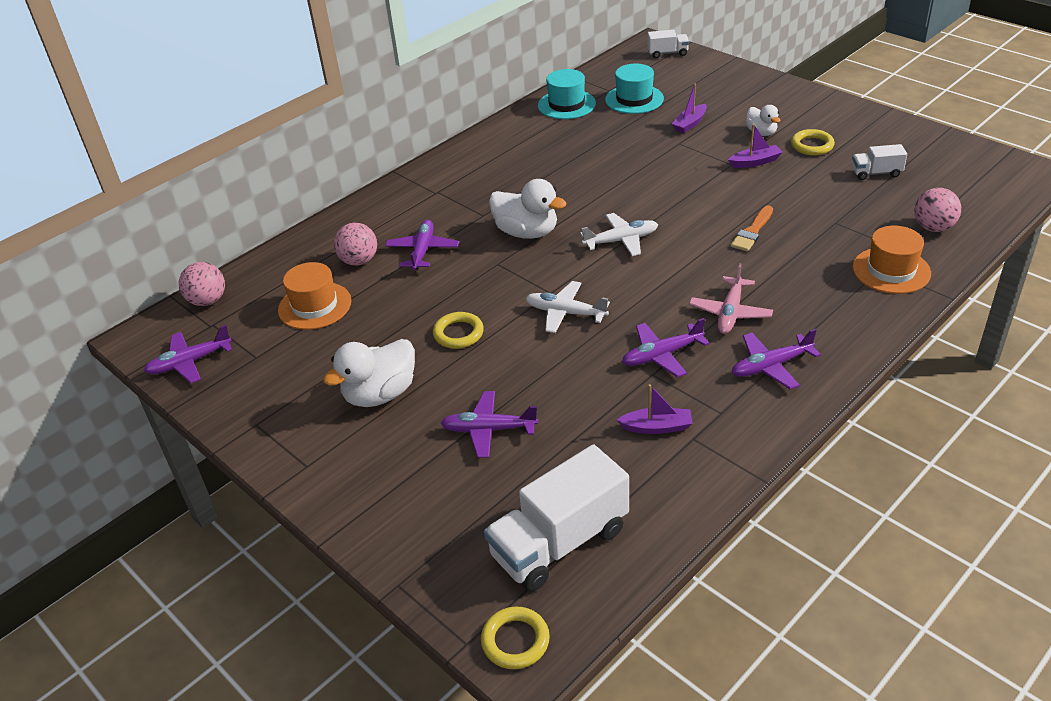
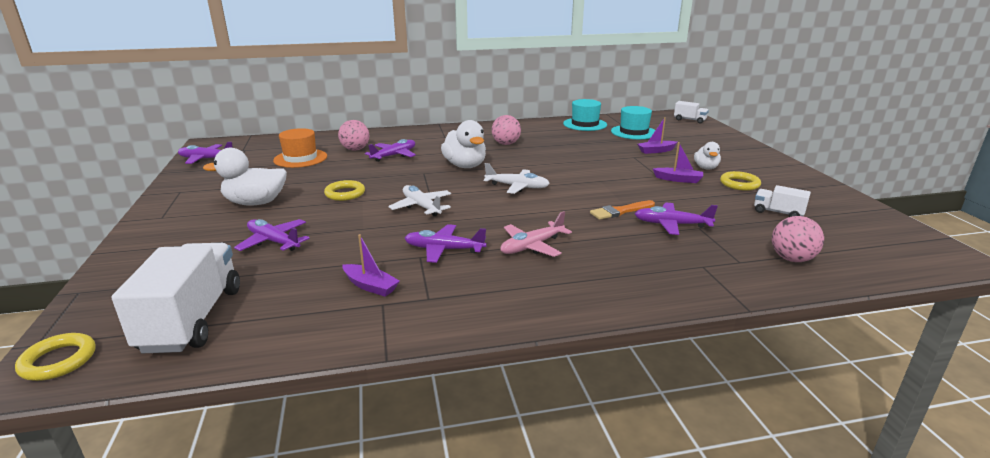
camera: 30 degrees right, 15 degrees down
pink ball [179,262,225,306] -> pink ball moved to [492,115,521,145]
white truck [484,445,629,591] -> white truck turned 90 degrees clockwise [112,243,240,353]
purple plane [732,329,821,390] -> purple plane moved to [635,202,718,235]
orange hat [852,226,931,294] -> none

